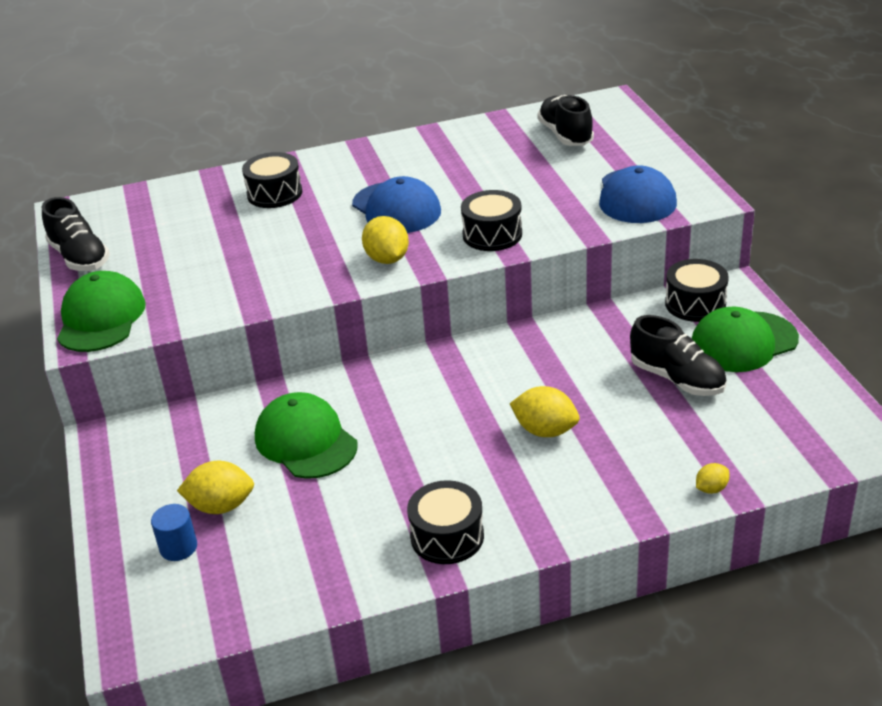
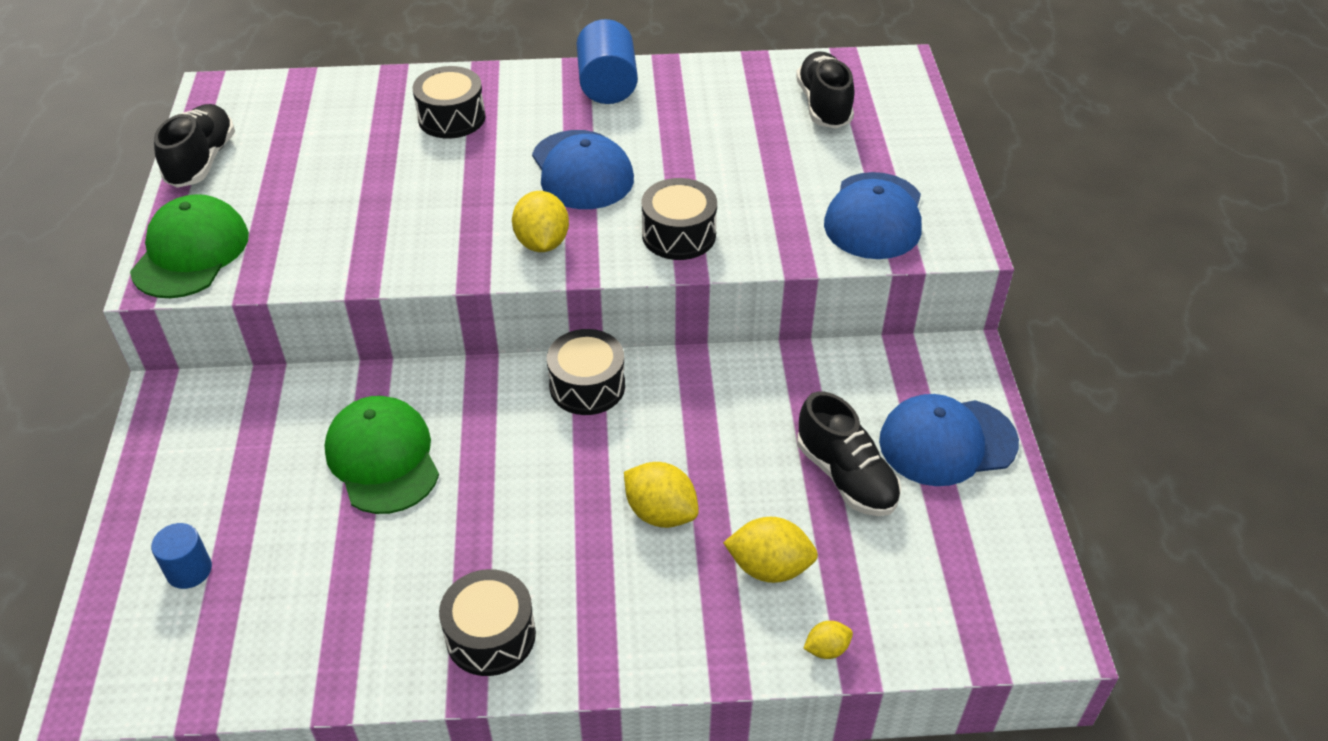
camera: 10 degrees right, 10 degrees up
black shoe [42,197,110,271] -> black shoe turned 150 degrees counterclockwise [154,104,235,188]
yellow lemon [177,461,254,514] -> yellow lemon moved to [723,517,818,583]
black drum [665,259,729,322] -> black drum moved to [547,329,625,415]
green cap [692,306,799,372] -> blue cap [879,394,1019,486]
none -> blue cylinder [577,19,638,104]

